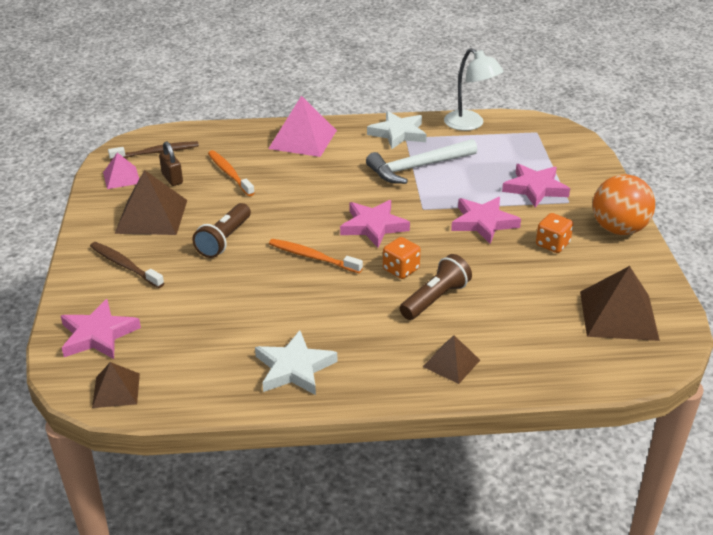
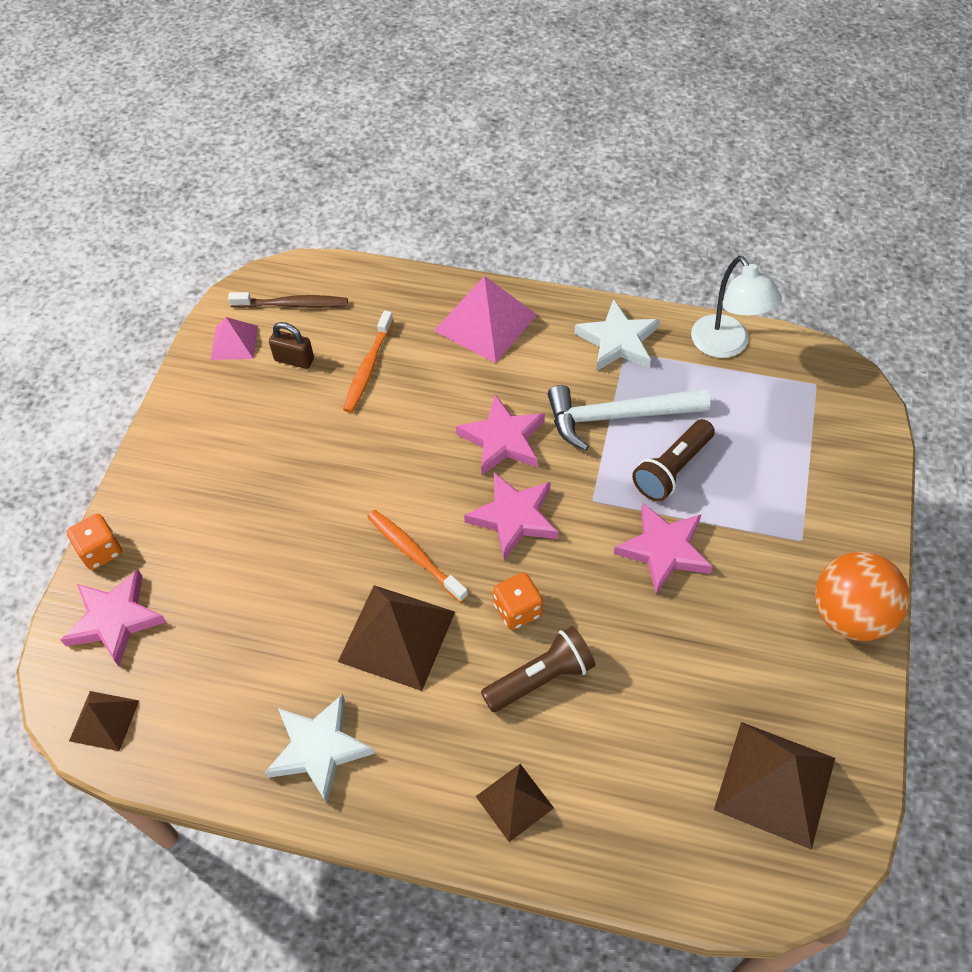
camera: 20 degrees right, 20 degrees up
brown toothbrush [90,242,164,288] -> none
brown pyramid [115,170,187,235] -> brown pyramid moved to [338,585,455,691]
brown padlock [159,141,183,186] -> brown padlock turned 60 degrees counterclockwise [269,322,314,369]
brown flashlight [192,203,251,258] -> brown flashlight moved to [632,419,715,501]
orange toothbrush [208,150,255,196] -> orange toothbrush turned 150 degrees counterclockwise [343,311,393,413]
pink star [502,164,570,208] -> pink star moved to [456,395,545,475]
orange dice [536,213,574,253] -> orange dice moved to [66,514,122,570]

